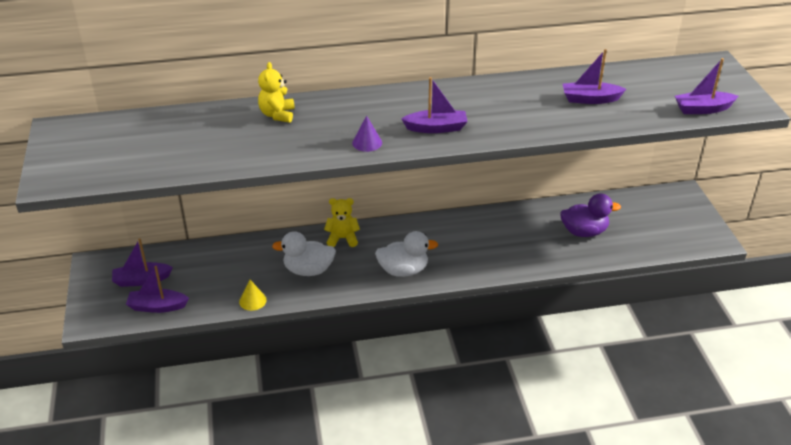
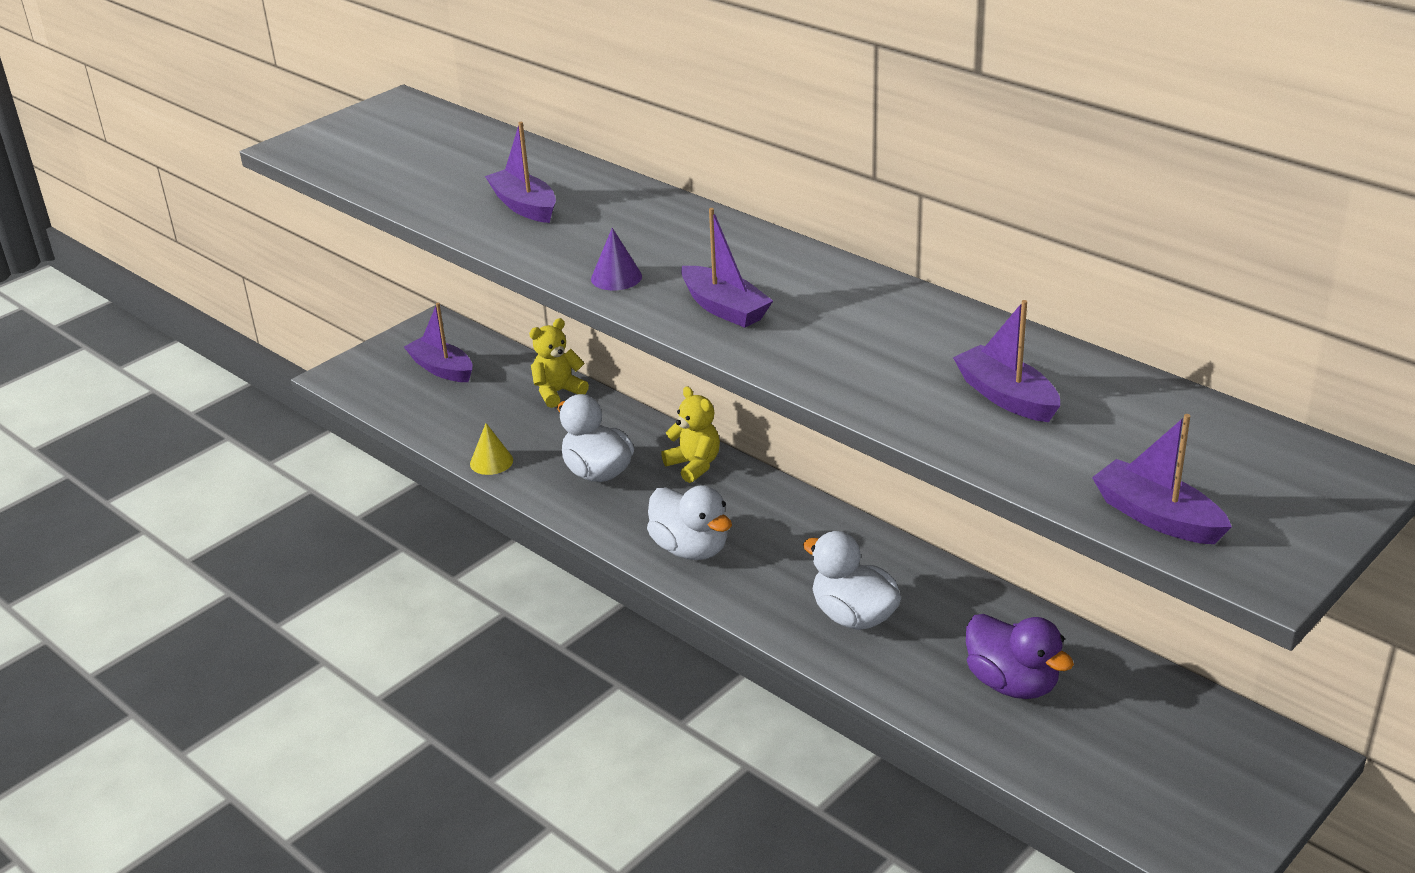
camera: 55 degrees right, 5 degrees down
purple boat [126,266,189,313] -> purple boat moved to [485,122,556,223]
yellow teddy bear [258,62,295,123] -> yellow teddy bear moved to [529,318,589,408]
none -> white duck [803,531,901,630]

